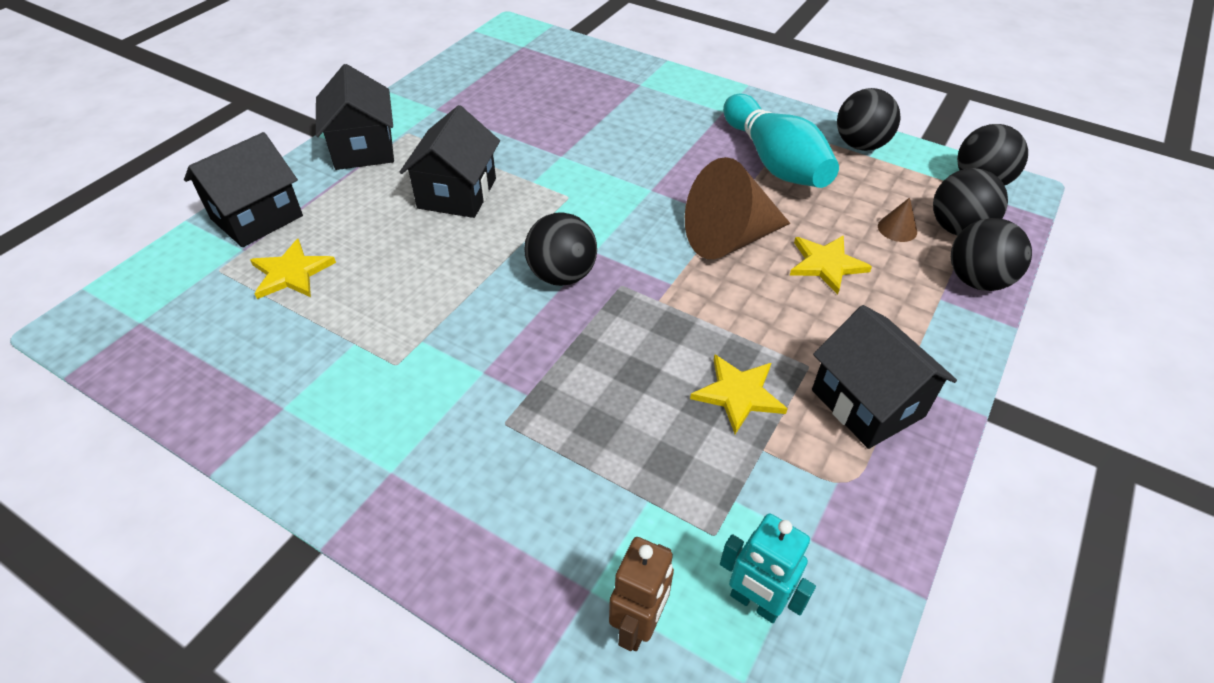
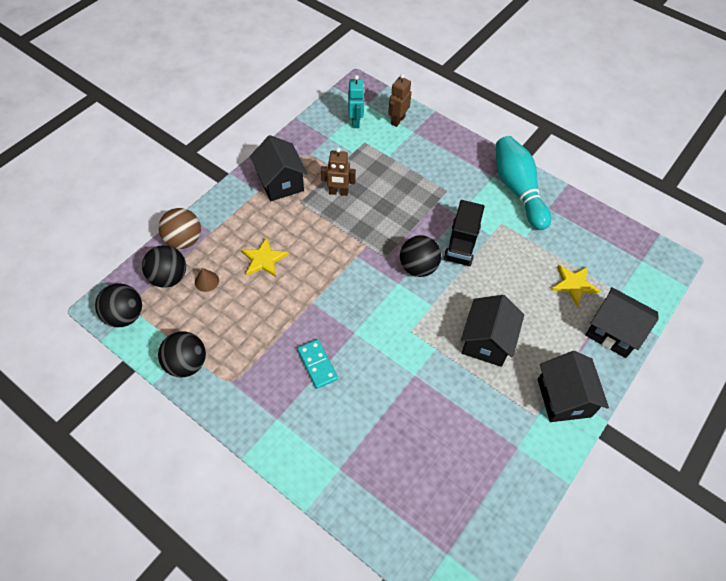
camera: 175 degrees left, 10 degrees up
black house [184,132,303,247] -> black house turned 75 degrees clockwise [586,287,658,358]
brown cone [685,157,790,259] -> none
yellow star [690,354,788,434] -> brown robot [321,147,356,196]
turquoise robot [720,514,816,623] -> turquoise robot turned 45 degrees clockwise [348,75,365,128]
turquoise bowling pin [723,94,839,188] -> turquoise bowling pin moved to [496,136,551,230]
black ball [951,218,1032,291] -> brown ball [159,208,201,249]
none -> turquoise domino [297,339,338,389]
none -> black truck [444,200,484,266]

